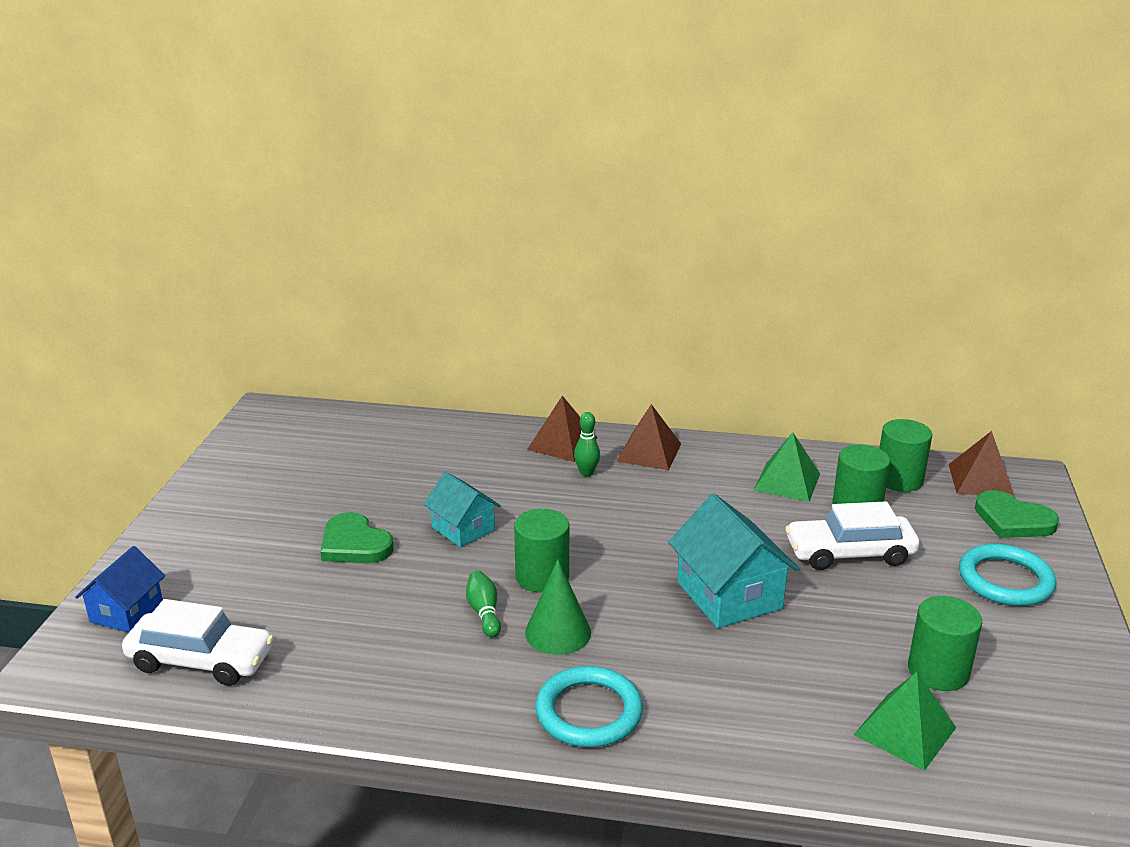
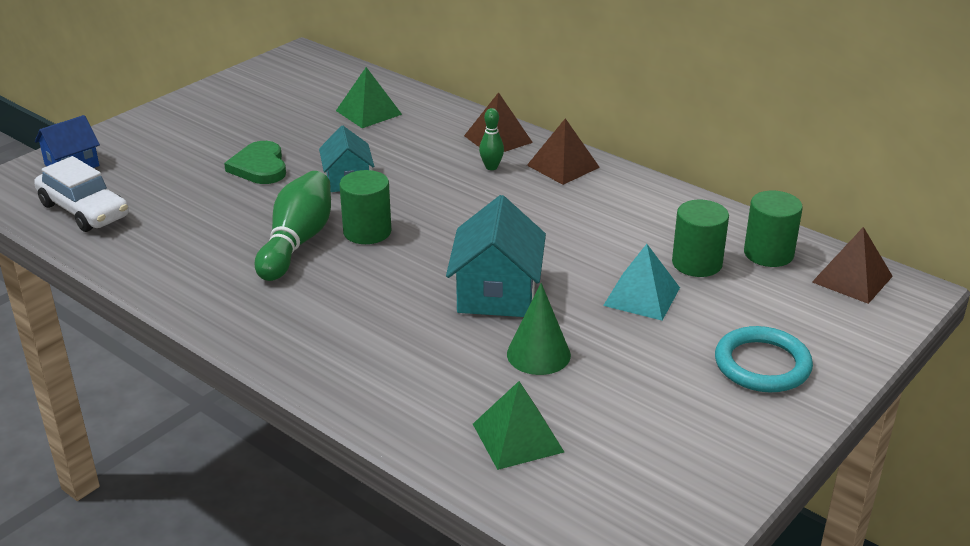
camera: 30 degrees right, 5 degrees up
green bowling pin [466,570,501,638] -> green bowling pin [255,171,331,281], size x2.05
green cone [525,559,591,655] -> green cone moved to [507,283,571,375]
turquoise ring [535,666,643,747] -> none
green pyramid [754,432,820,502] -> green pyramid moved to [336,67,402,128]
white car [785,501,919,570] -> turquoise pyramid [603,244,680,321]
green cylinder [908,596,982,691] -> none
green heart [975,490,1059,538] -> none

